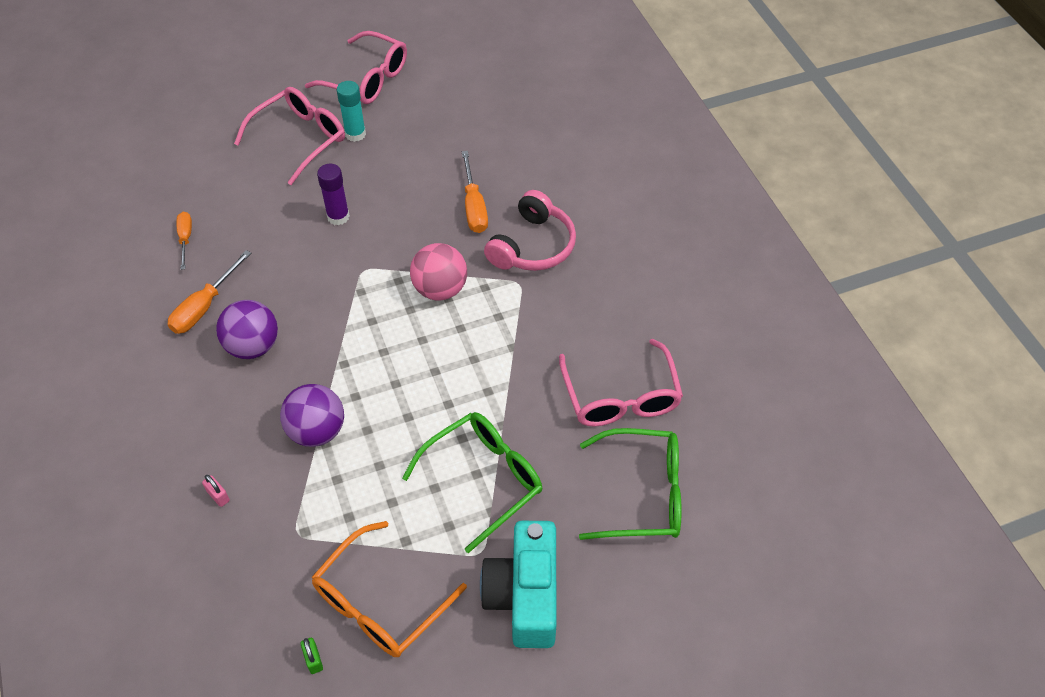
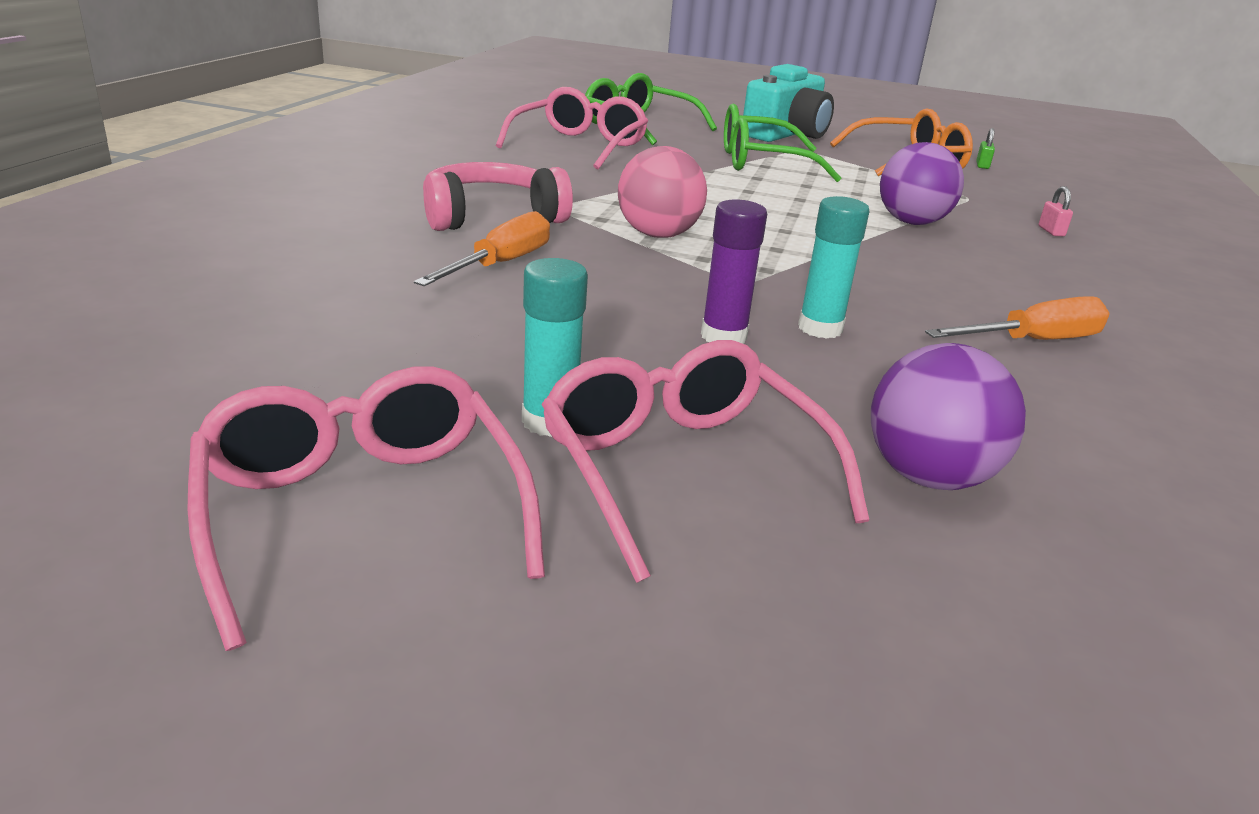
camera: 145 degrees left, 25 degrees down
orange screwdriver [177,212,192,270] -> none
purple ball [216,300,278,359] -> purple ball moved to [871,343,1026,490]
pink glasses [234,87,345,185] -> pink glasses turned 75 degrees clockwise [541,340,869,583]
none -> turquoise glue stick [798,196,870,339]

